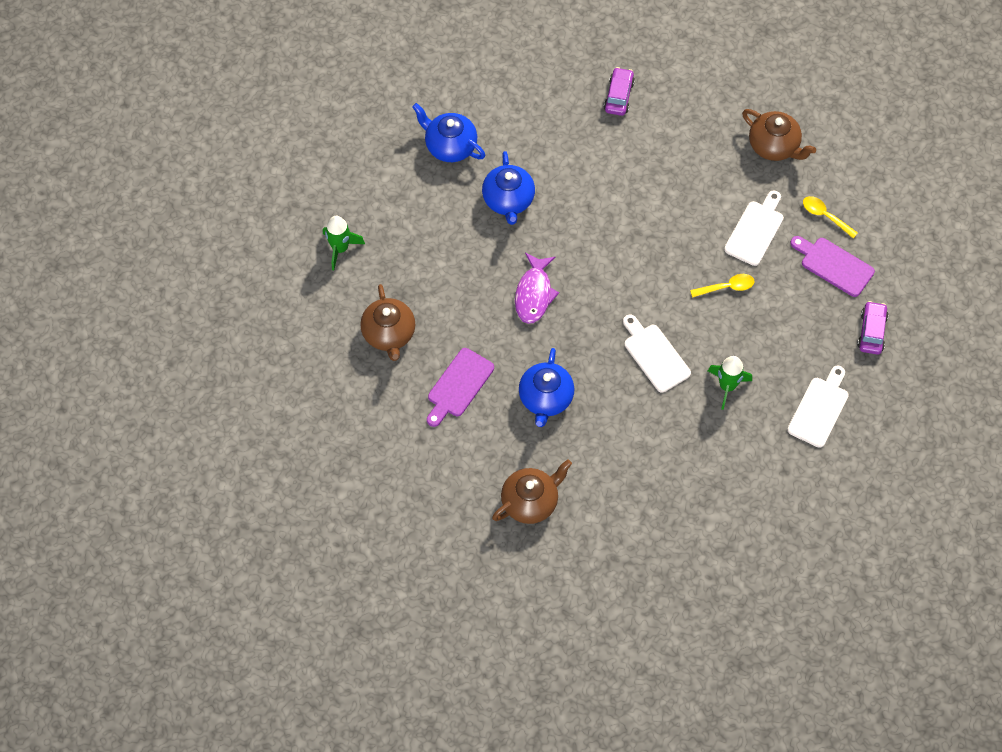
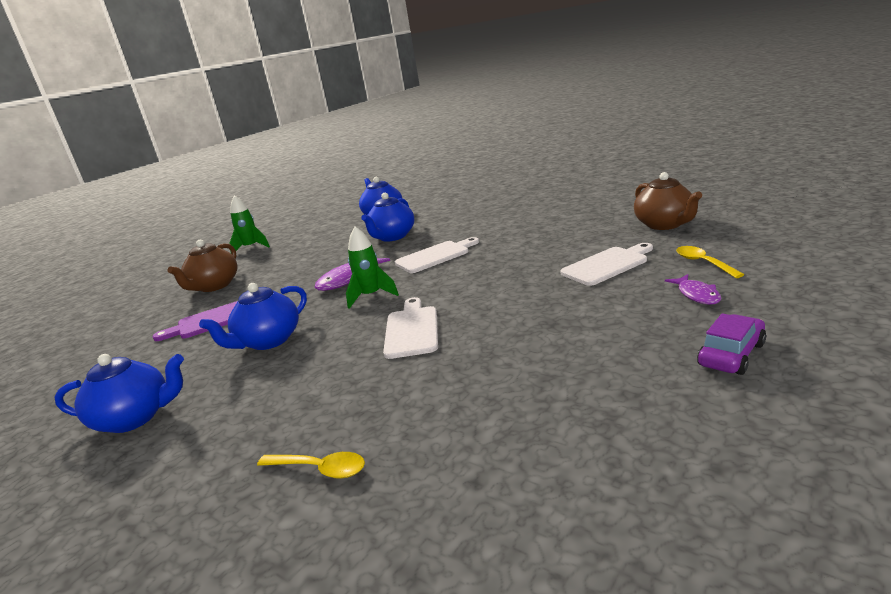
camera: 35 degrees right, 40 degrees down
brown teapot [492,460,572,524] -> blue teapot [54,354,184,433]
purple car [604,67,635,116] -> none
yellow spoon [690,274,754,298] -> yellow spoon moved to [257,452,365,478]
green rocket [708,356,752,410] -> green rocket moved to [346,227,399,309]
white cutting board [787,366,849,448] -> white cutting board moved to [395,237,479,273]
purple cutting board [790,236,875,297] -> purple fish [665,274,721,305]

